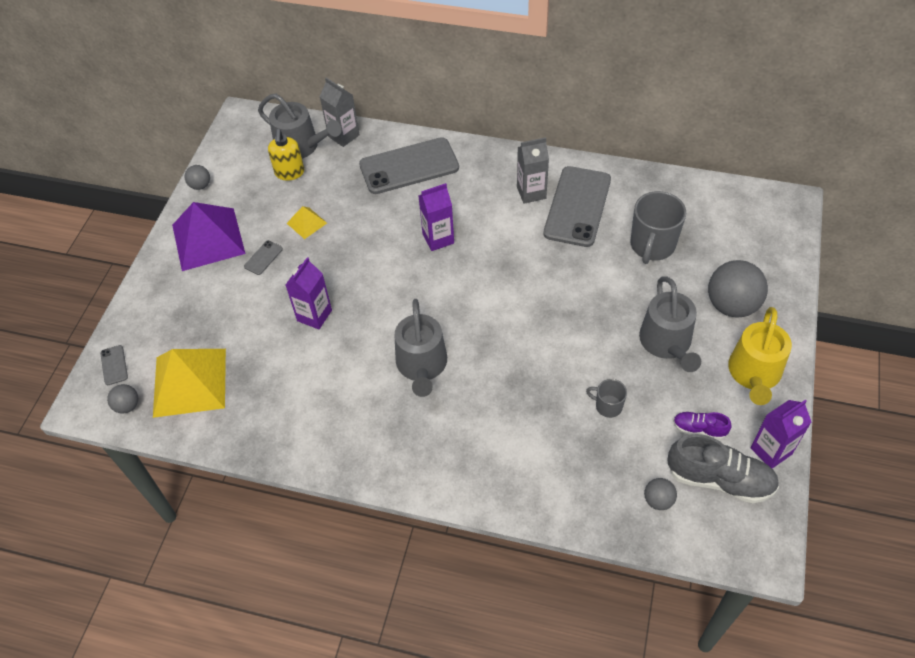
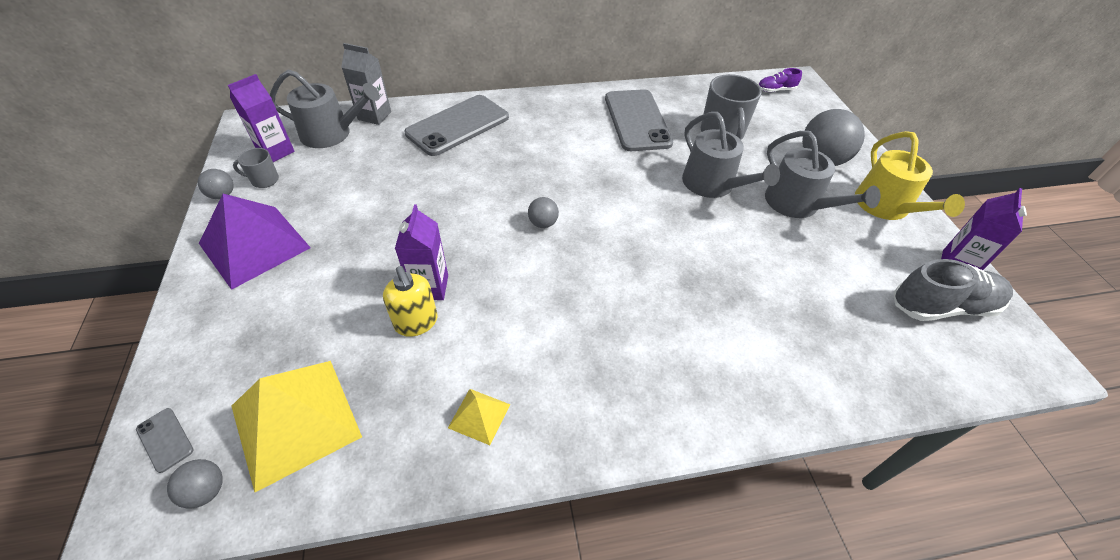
camera: 30 degrees left, 5 degrees down
grey phone [244,240,283,275] -> none
yellow soap dispenser [268,129,304,181] -> yellow soap dispenser moved to [383,266,438,337]
yellow pyramid [287,206,327,239] -> yellow pyramid moved to [448,389,510,445]
grey watering can [395,299,447,397] -> grey watering can moved to [682,112,780,198]
purple carton [418,183,454,251] -> purple carton moved to [228,74,295,162]
grey carton [517,137,549,204] -> none
grey mug [586,379,627,418] -> grey mug moved to [233,148,279,188]
grey ball [644,478,677,510] -> grey ball moved to [528,197,559,228]
purple shoe [673,412,732,440] -> purple shoe moved to [758,68,802,92]

